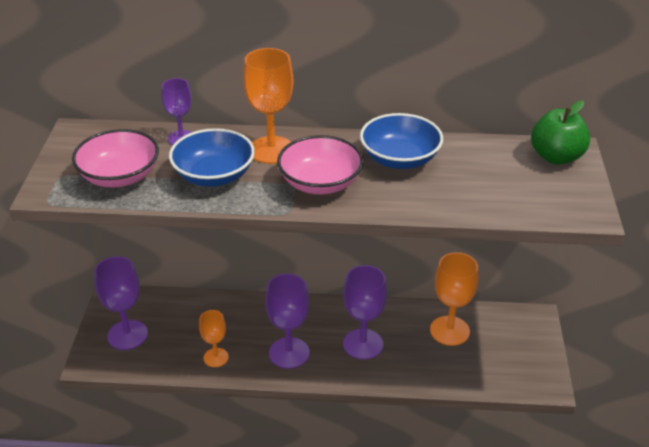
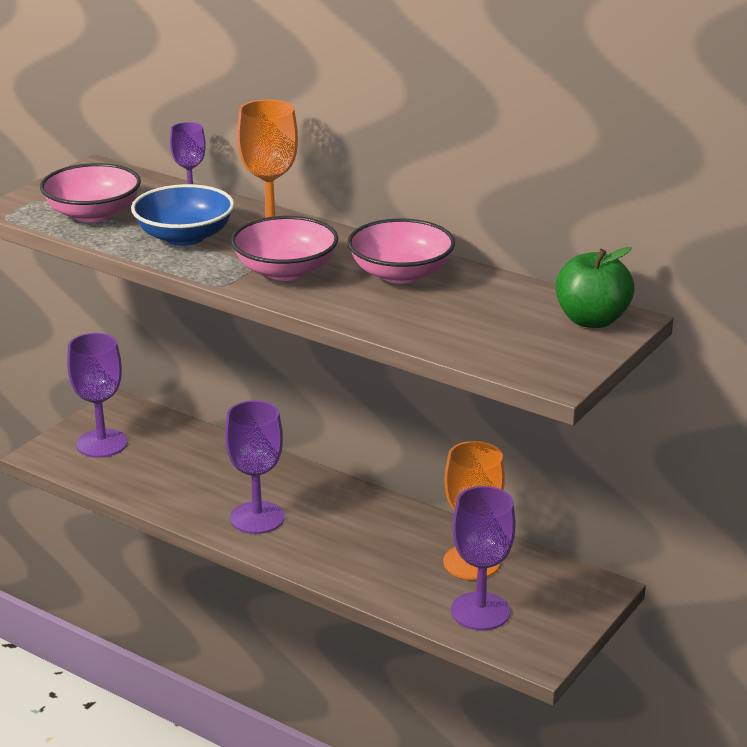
camera: 30 degrees right, 10 degrees down
orange goblet [199,310,229,367] -> none
purple goblet [343,265,387,360] -> purple goblet moved to [451,486,515,630]
blue bowl [360,113,443,169] -> pink bowl [348,218,455,284]

